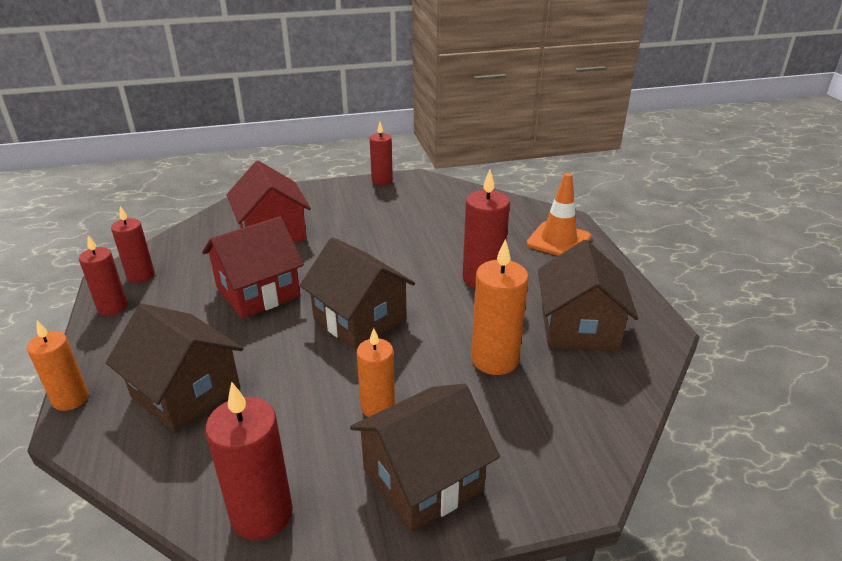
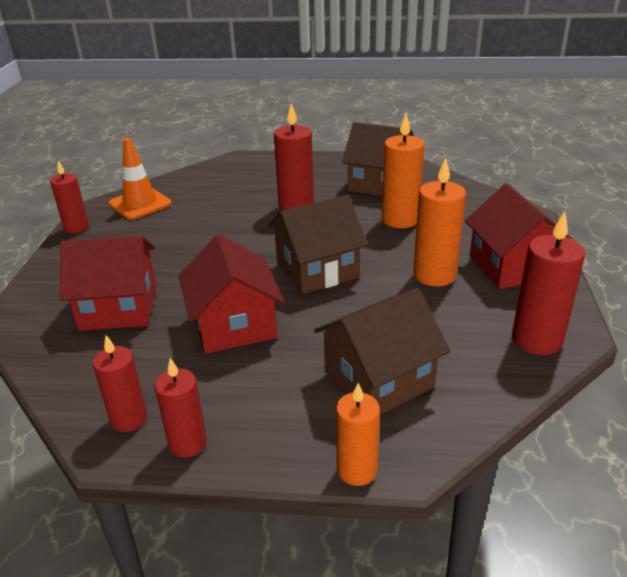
camera: 70 degrees left, 0 degrees up
brown house [350,384,500,533] -> red house [465,183,574,289]
orange candle [357,328,395,417] -> orange candle [413,157,466,286], size x1.51
orange traffic cone [526,173,591,256] -> orange traffic cone moved to [109,138,172,220]

